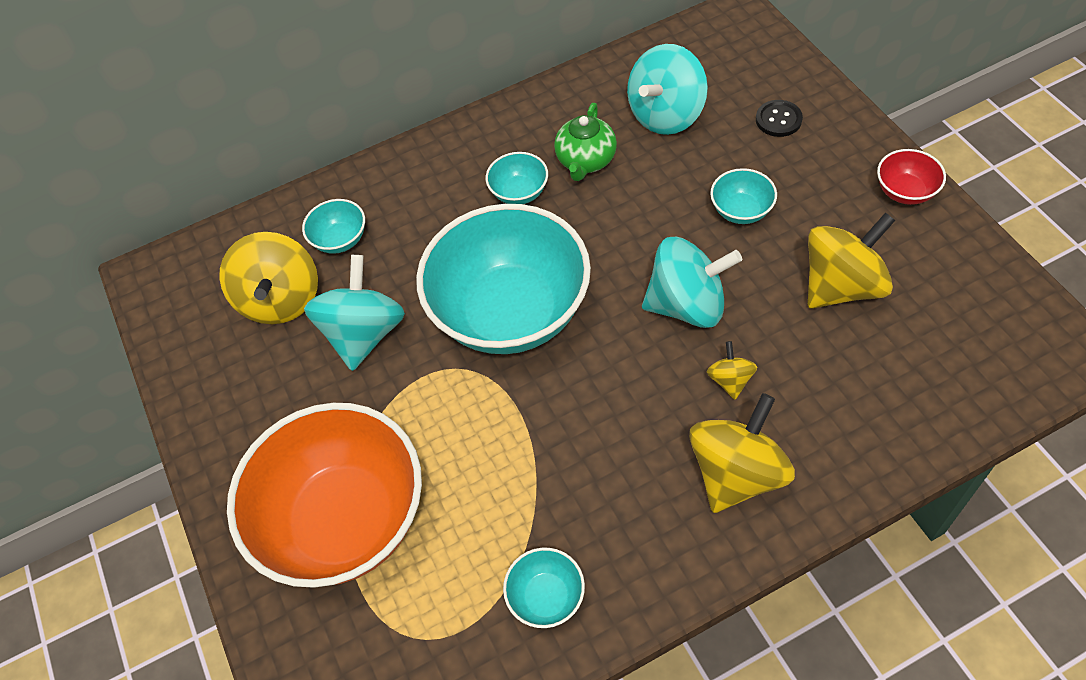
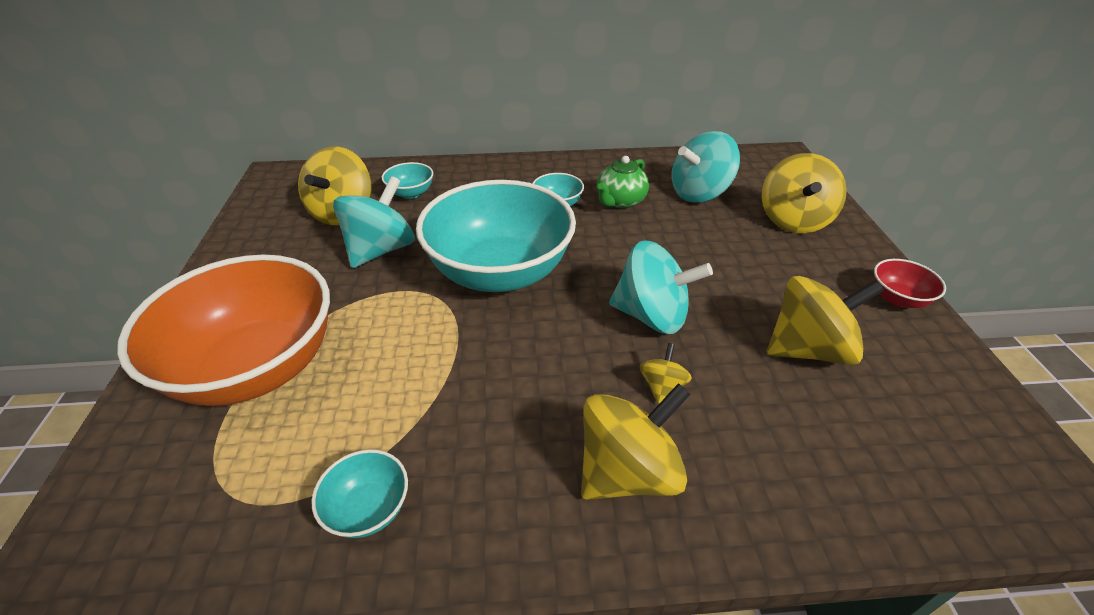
camera: 15 degrees right, 15 degrees down
turquoise bowl [710,168,777,224] -> none
black button [756,100,803,137] -> yellow spinning top [762,153,847,233]

